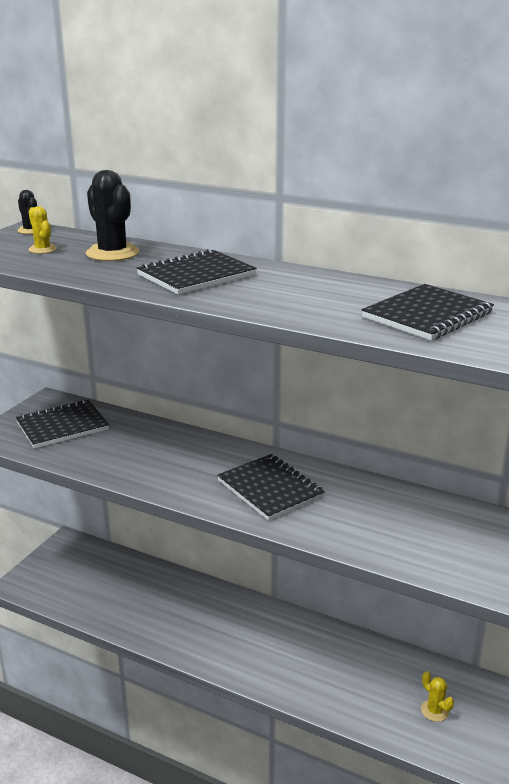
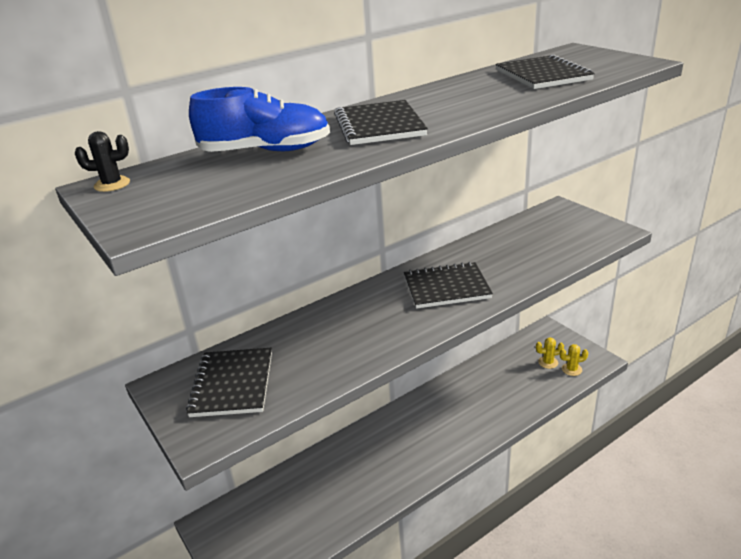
camera: 60 degrees left, 5 degrees up
yellow cactus [28,206,57,254] -> yellow cactus moved to [560,344,589,376]
black cactus [86,170,139,261] -> blue shoe [189,87,330,152]

